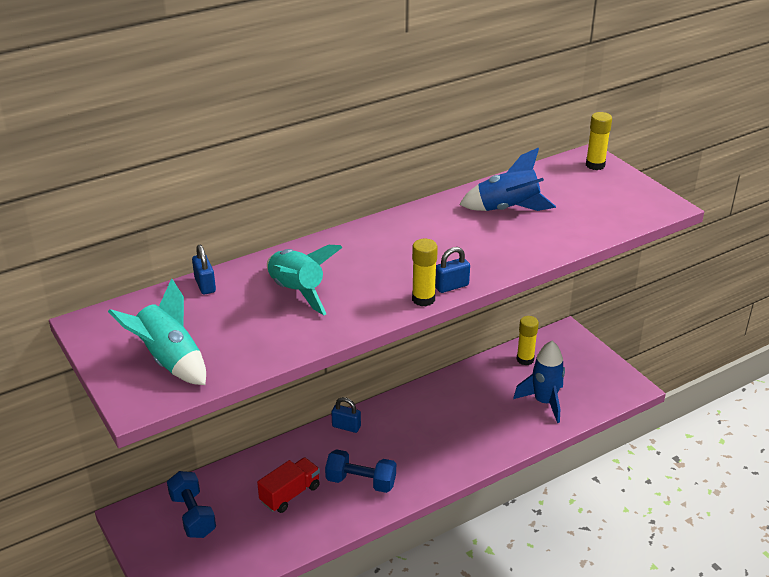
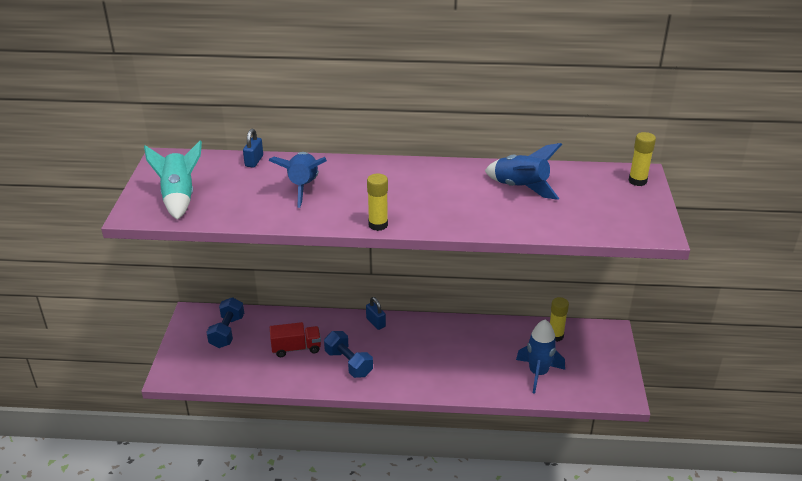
camera: 35 degrees right, 0 degrees up
turquoise rocket [267,245,343,315] -> blue rocket [268,152,327,208]
blue padlock [435,247,470,293] -> none

